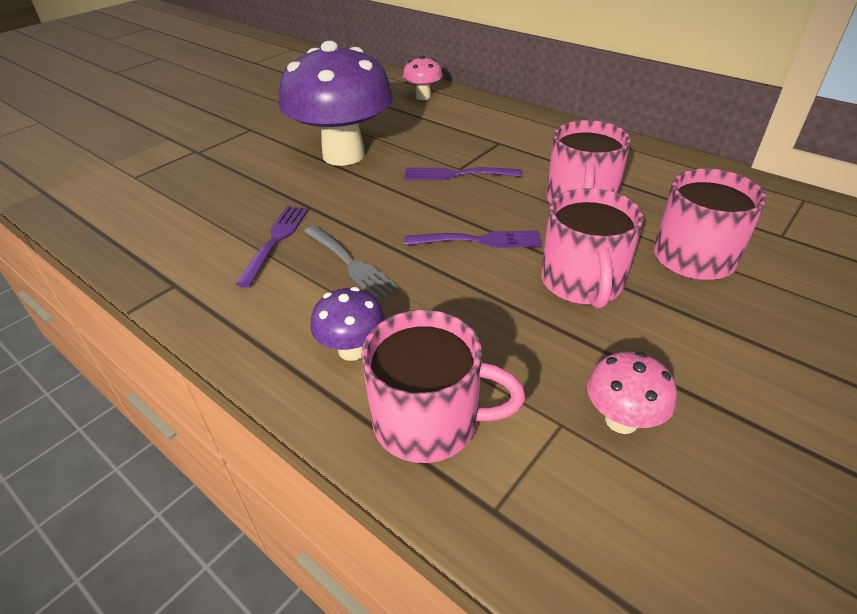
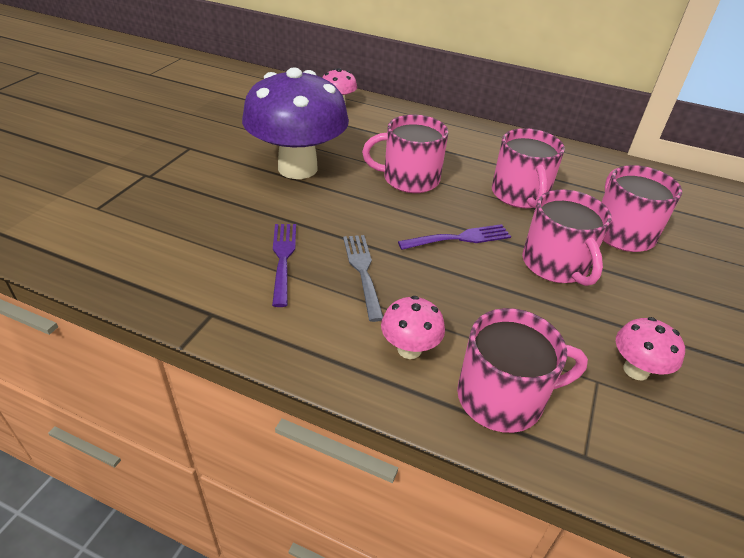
camera: 20 degrees left, 0 degrees up
grey fork [304,226,400,301] -> grey fork turned 135 degrees counterclockwise [343,235,383,322]
purple mushroom [310,287,385,361] -> pink mushroom [381,296,445,359]
purple fork [405,167,521,180] -> pink mug [362,115,448,193]

